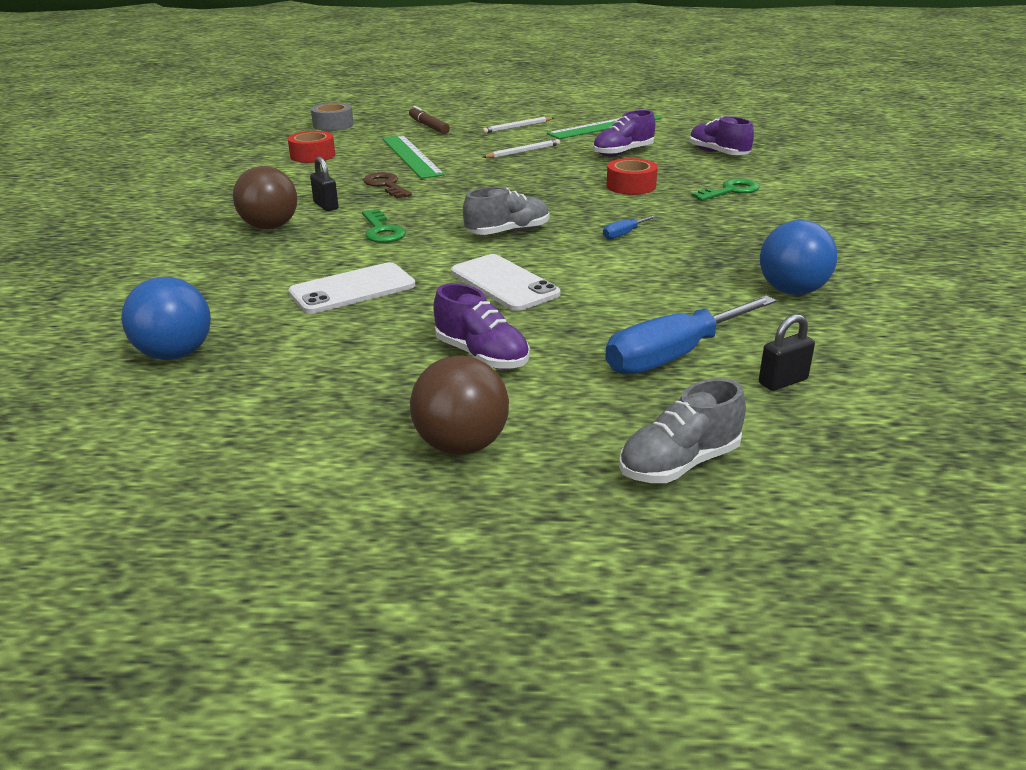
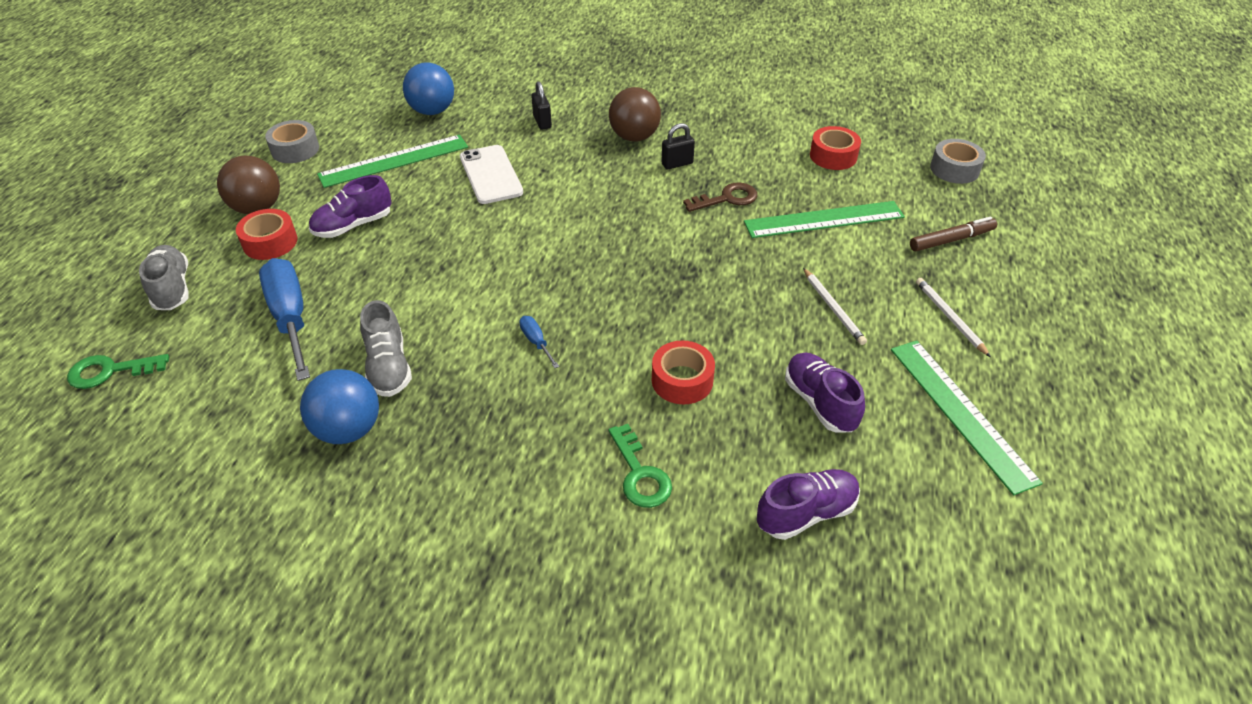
camera: 100 degrees right, 15 degrees up
green key [362,209,406,243] -> green key moved to [67,354,169,389]
white phone [451,254,560,311] -> none
grey shoe [463,187,550,235] -> grey shoe moved to [360,300,412,397]
black padlock [759,314,815,391] -> black padlock moved to [531,81,552,129]
none -> red tape [236,209,298,260]
none -> grey tape [265,120,319,163]
none -> green ruler [317,135,468,188]

